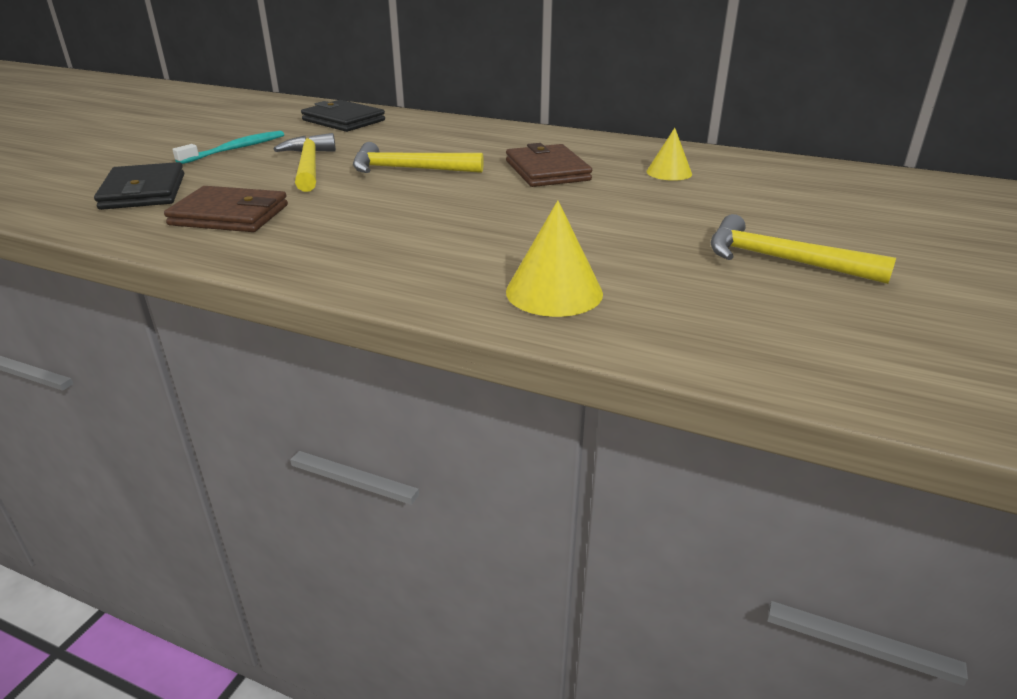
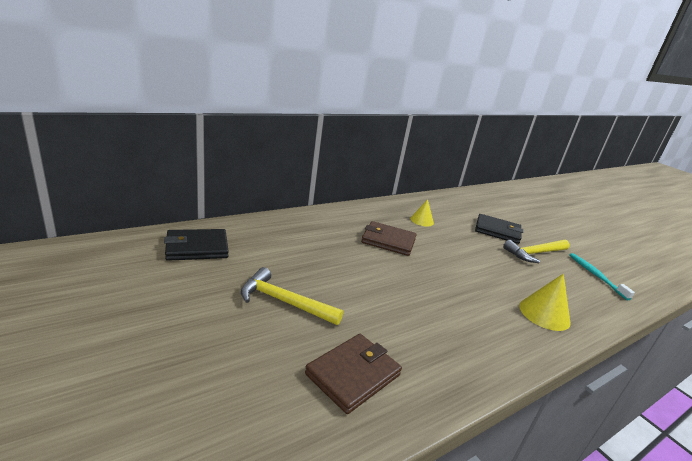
camera: 60 degrees left, 5 degrees down
black wallet [94,162,184,210] -> black wallet moved to [475,214,523,244]
turquoise toothbrush [172,131,284,164] -> turquoise toothbrush moved to [569,253,635,300]
yellow hammer [353,142,484,173] -> none

